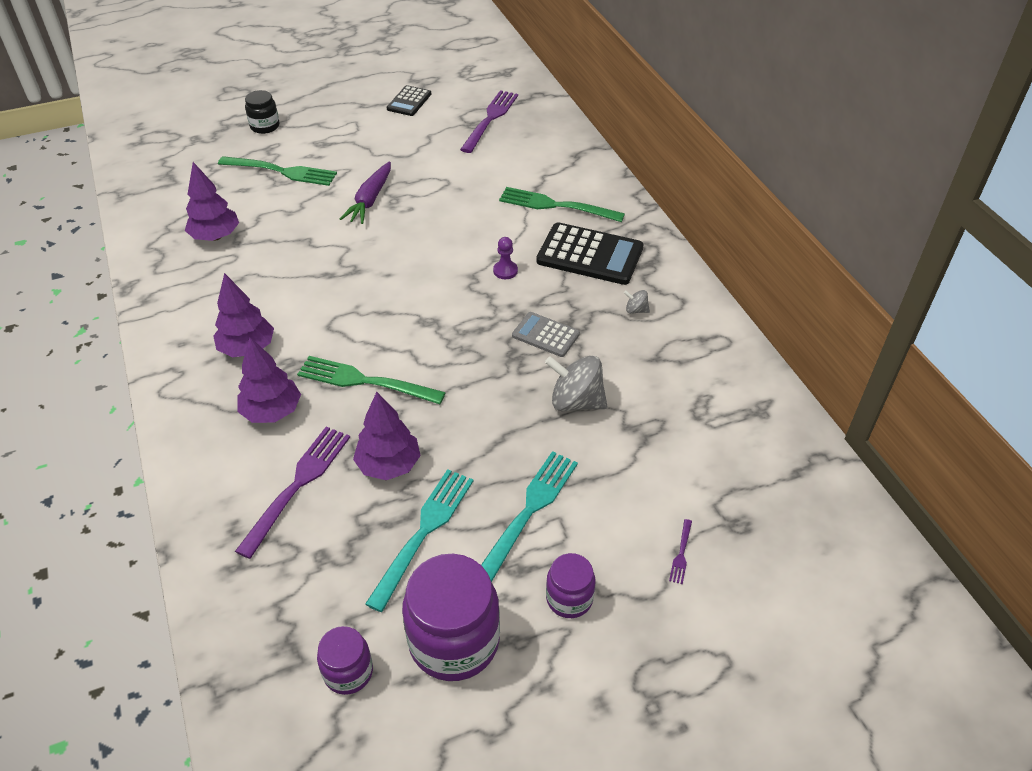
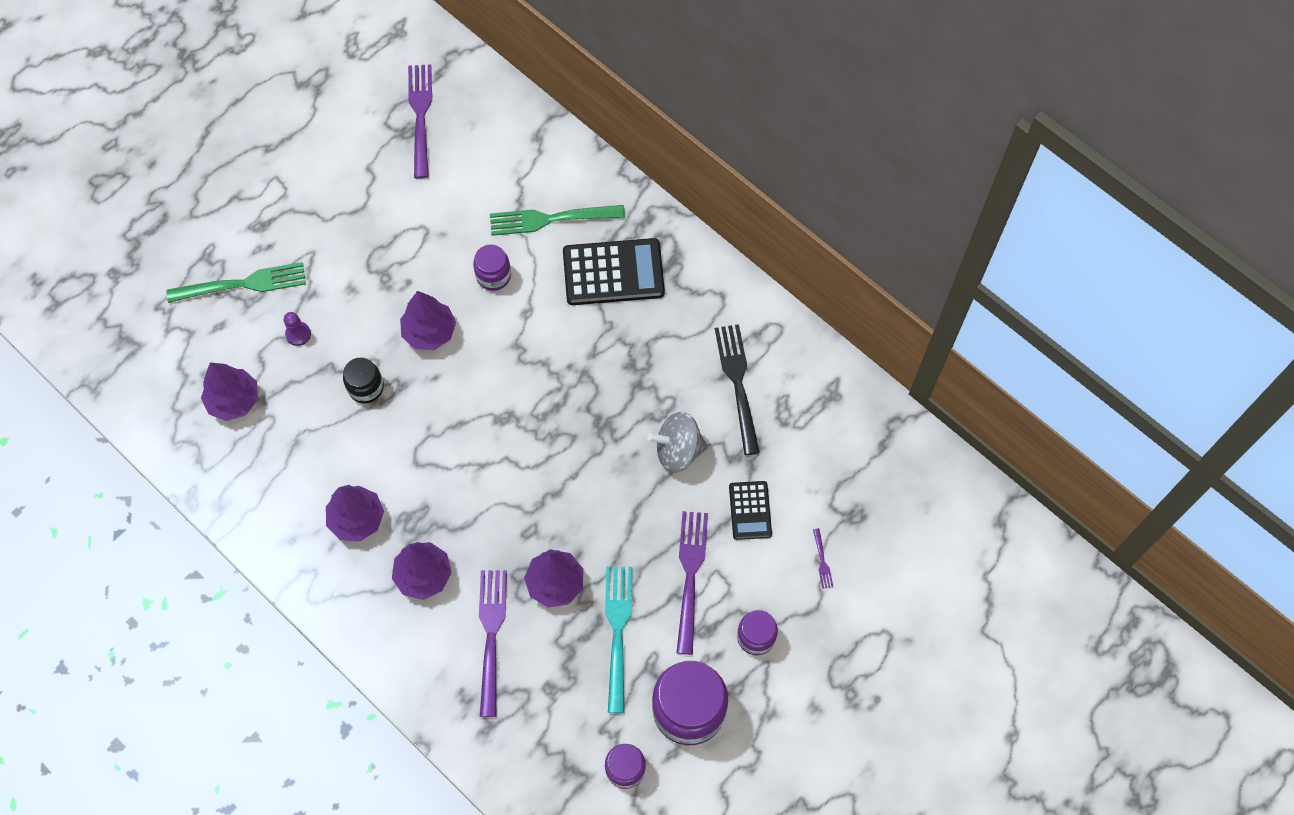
camera: 25 degrees left, 20 degrees up
black jar [245,90,279,134] -> black jar moved to [343,358,384,404]
green fork [297,356,446,404] -> none
purple carrot [340,161,391,224] -> none
black calculator [387,85,431,116] -> black calculator moved to [729,481,772,540]
turquoise fork [481,451,578,582] -> purple fork [676,511,708,655]
purple pawn [493,237,518,279] -> purple pawn moved to [284,312,311,346]
grey calculator [512,312,580,357] -> none
grey spinning top [624,290,650,314] -> none
none -> purple tree [400,291,456,350]
none -> purple jar [473,244,511,291]
none -> black fork [715,324,760,455]

